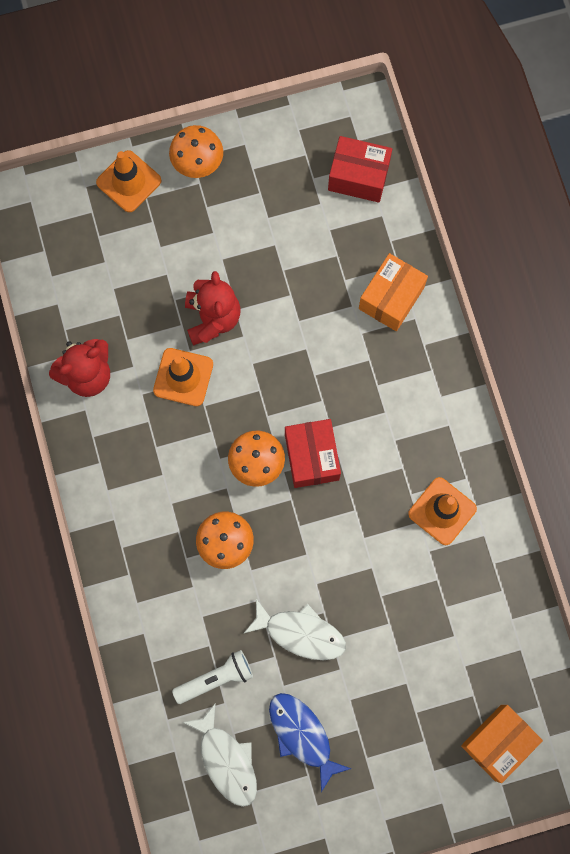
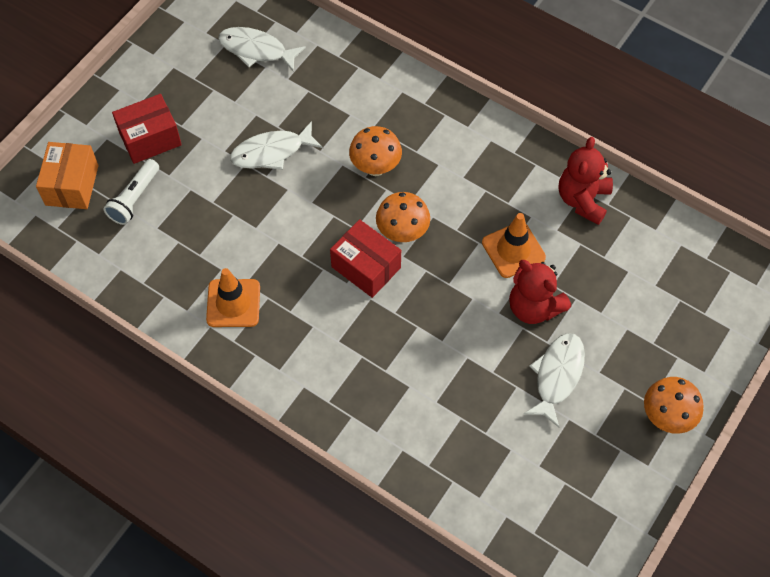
camera: 140 degrees right, 15 degrees down
orange traffic cone [96,150,162,212] -> none
white flashlight [172,650,253,704] -> white flashlight moved to [104,159,159,225]
blue fish [269,693,351,792] -> none
red box [328,136,392,203] -> red box moved to [112,94,182,164]
orange box [359,253,428,331] -> none
none -> white fish [524,333,585,427]

